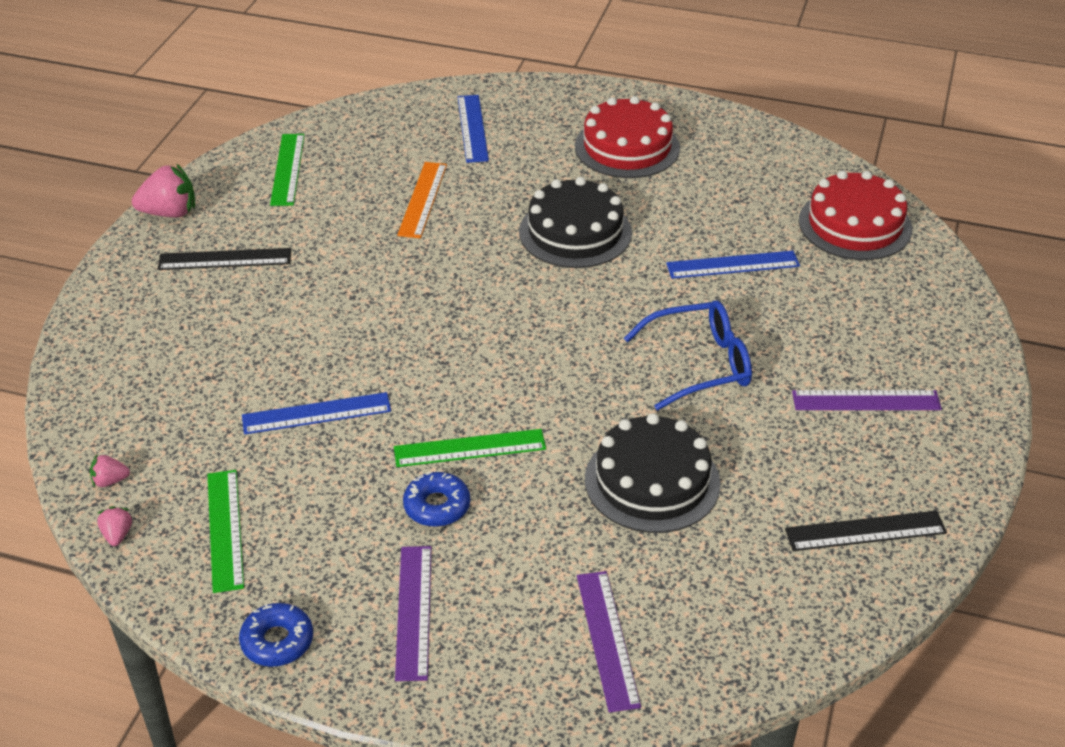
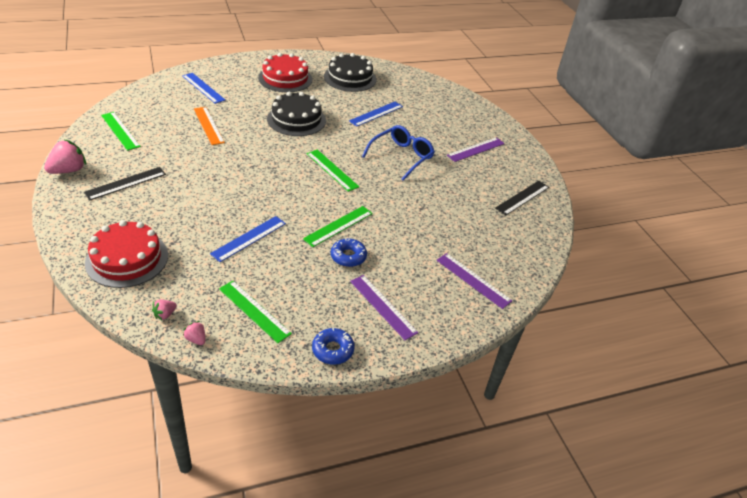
camera: 40 degrees left, 0 degrees up
black cake [585,413,721,533] -> black cake moved to [324,53,376,92]
red cake [799,171,912,260] -> red cake moved to [85,220,168,288]
none -> green ruler [307,150,359,192]

